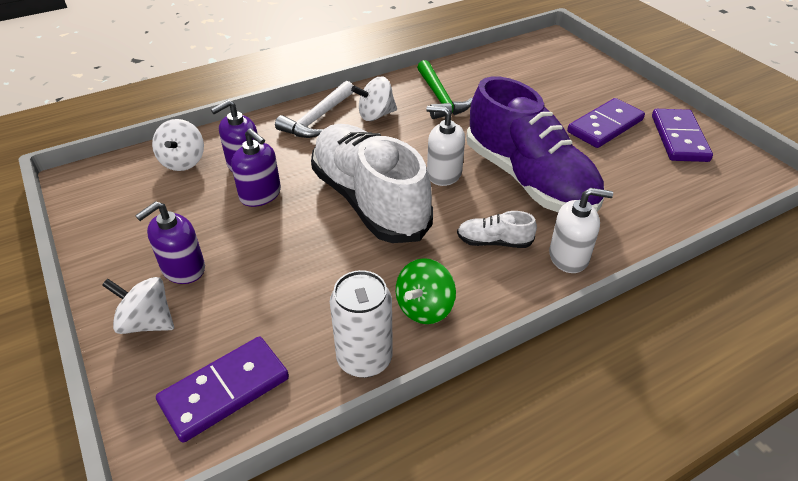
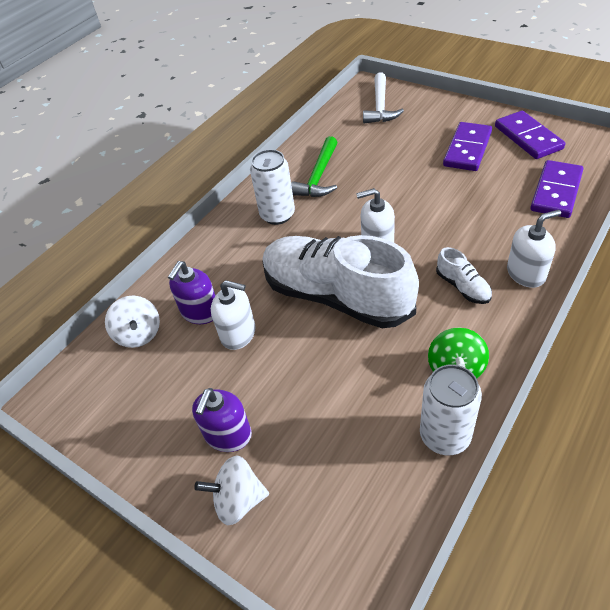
camera: 20 degrees left, 5 degrees up
purple domino [156,336,289,443] -> purple domino moved to [530,160,584,218]
purple soap dispenser [231,128,281,207] -> white soap dispenser [211,280,256,350]
white hammer [275,81,354,138] -> white hammer moved to [363,72,404,123]
white spinning top [351,77,397,121] -> white can [250,149,295,225]
green hammer [417,60,473,119] -> green hammer turned 60 degrees clockwise [291,136,338,197]
white shoe [457,211,537,248] -> white shoe turned 105 degrees counterclockwise [436,247,492,304]
purple shoe [466,76,604,212] -> none

